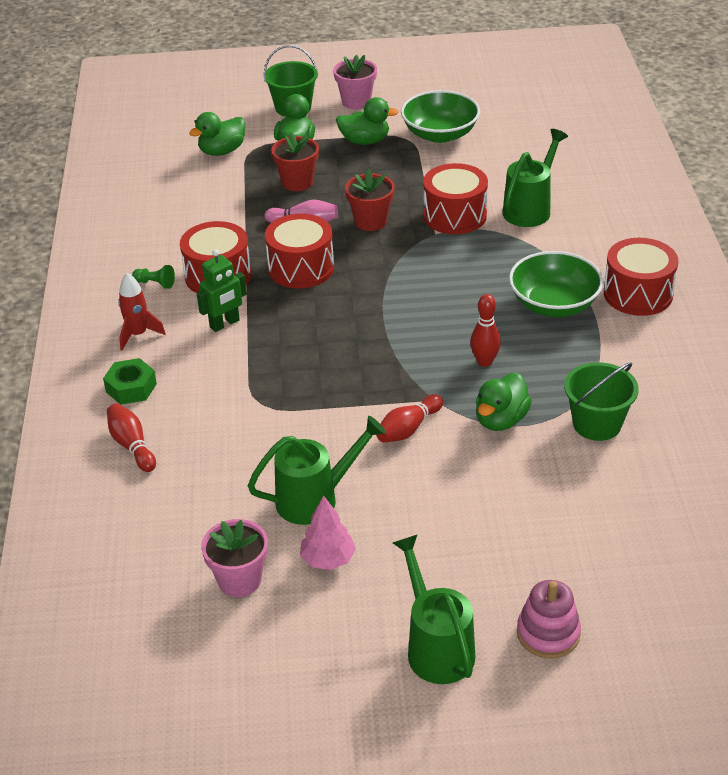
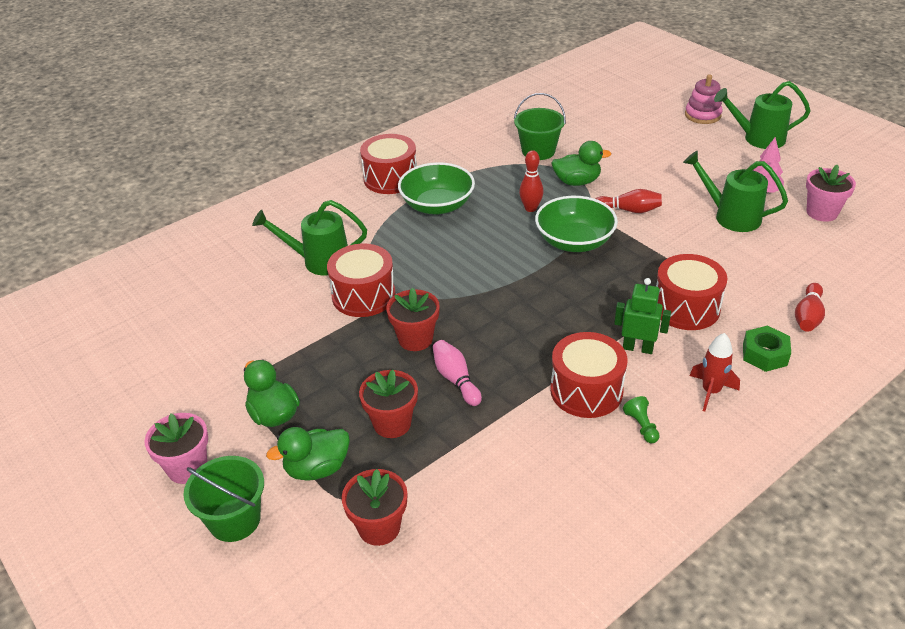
camera: 125 degrees left, 0 degrees up
green duck [189,112,245,156] -> red flower pot [342,469,407,546]
red drum [265,214,334,288] -> red drum moved to [656,254,727,330]
green watering can [393,534,476,684] -> green watering can turned 60 degrees clockwise [714,81,810,149]
green bowl [401,90,480,143] -> green bowl moved to [535,196,618,252]

